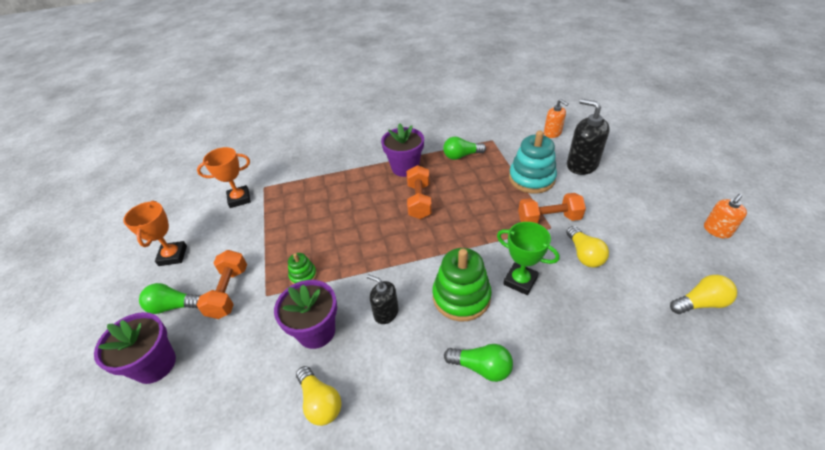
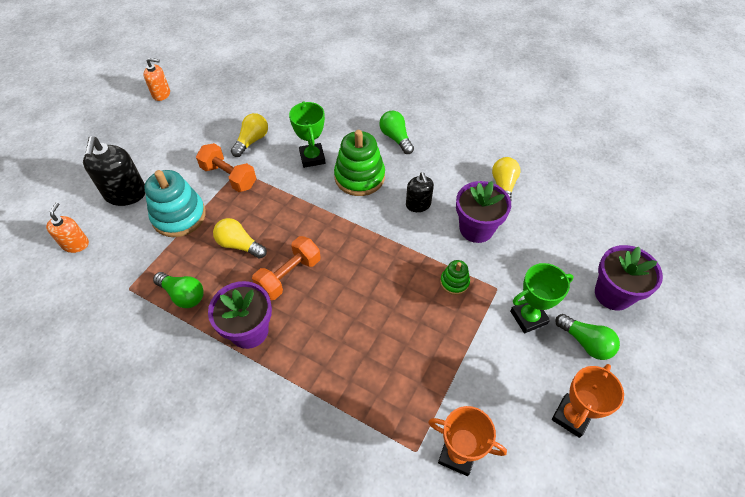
camera: 140 degrees left, 10 degrees up
orange dumbbell [196,250,247,319] -> green trophy [510,263,574,333]
yellow light bulb [670,275,737,314] -> yellow light bulb moved to [213,218,267,259]

